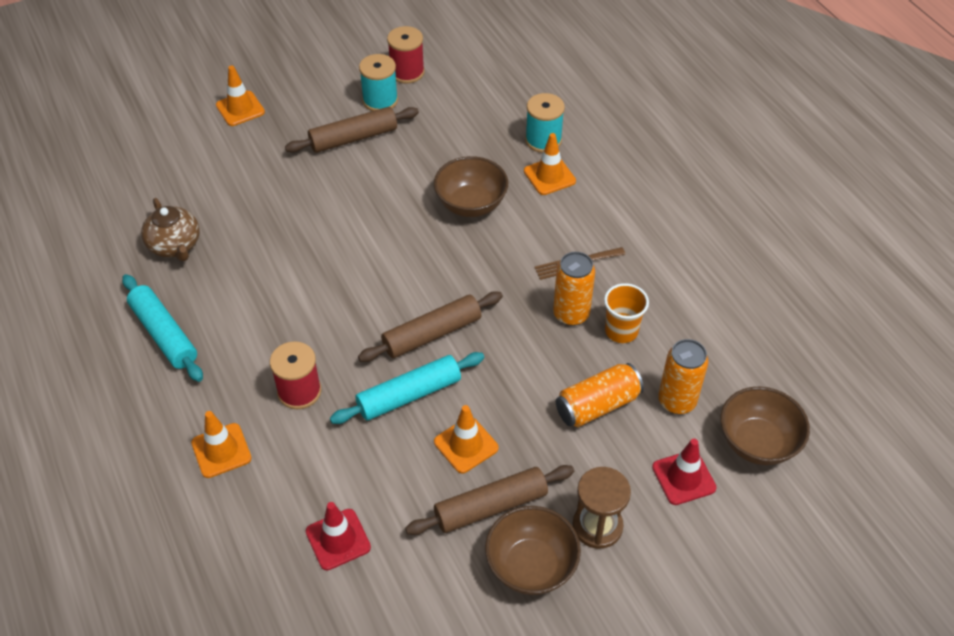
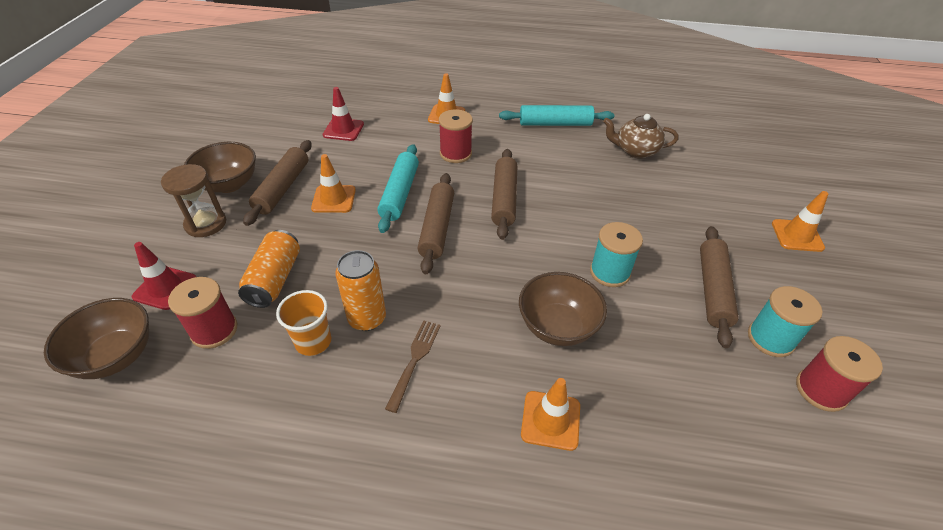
camera: 125 degrees right, 5 degrees down
turquoise spool [525,93,565,153] -> turquoise spool moved to [590,222,643,287]
orange can [658,339,708,414] -> red spool [168,277,237,349]
none -> brown rolling pin [491,149,517,240]

